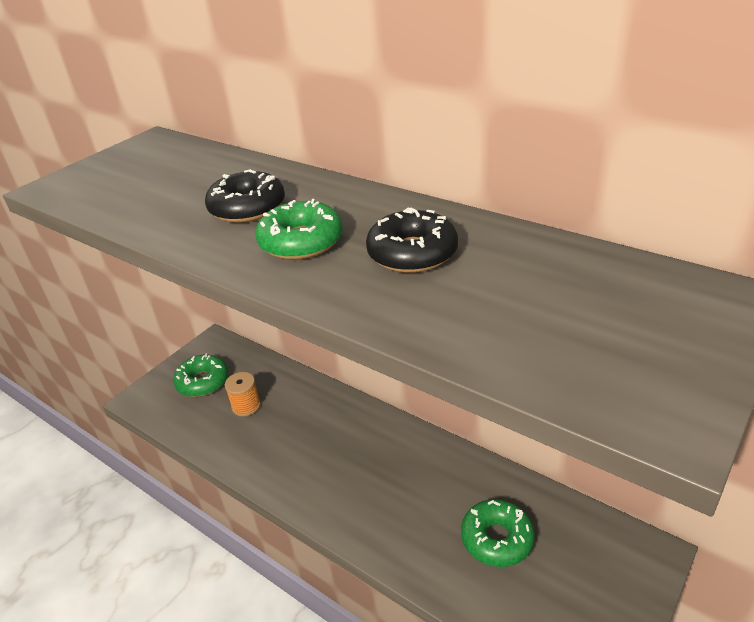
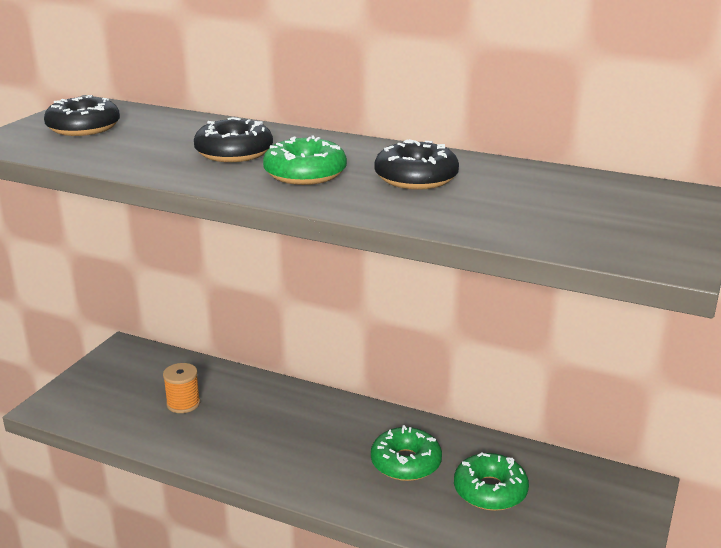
camera: 15 degrees left, 10 degrees down
green donut [173,353,228,397] -> green donut moved to [371,425,442,481]
none -> black donut [44,95,120,136]

